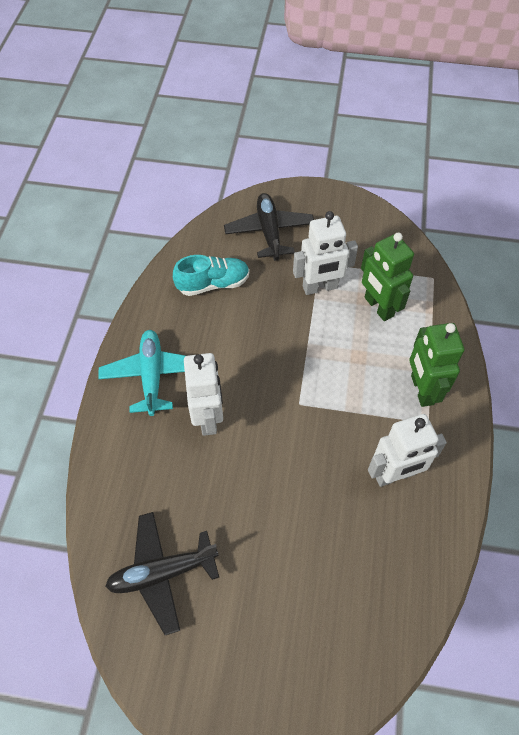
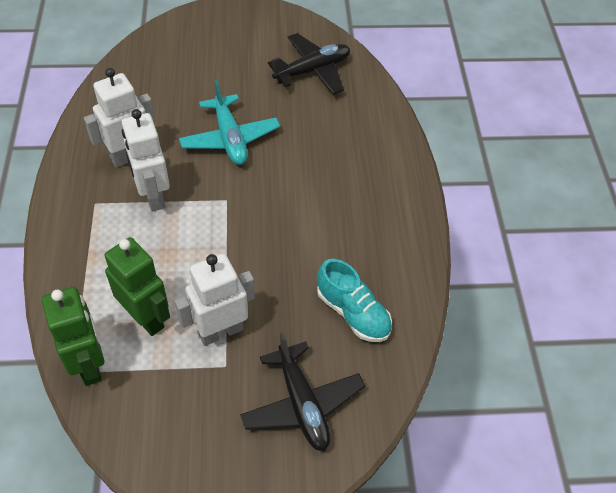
camera: 165 degrees right, 5 degrees down
turquoise plane [98,330,185,416] -> turquoise plane moved to [179,80,280,165]
turquoise shoe [173,255,250,296] -> turquoise shoe turned 105 degrees counterclockwise [317,259,392,342]
white robot [184,353,223,436] -> white robot moved to [122,109,170,212]
green robot [409,323,464,407] -> green robot moved to [42,287,104,386]

